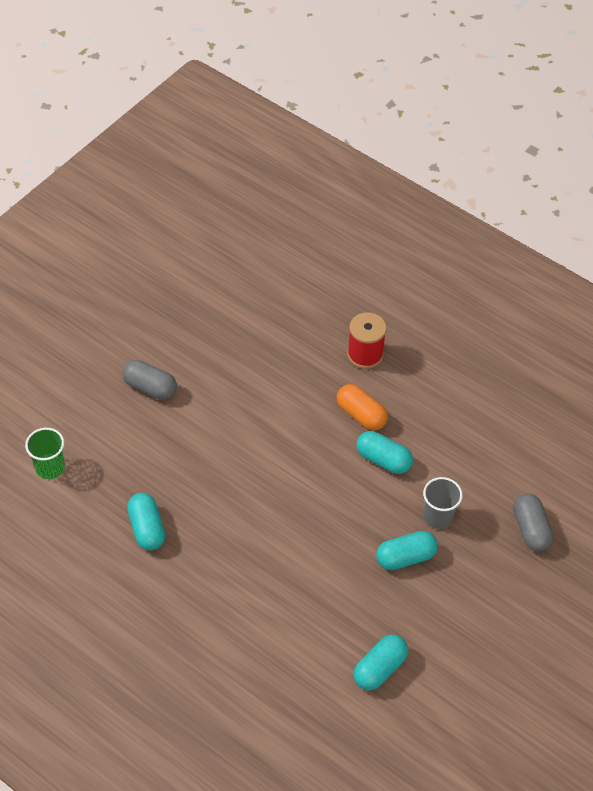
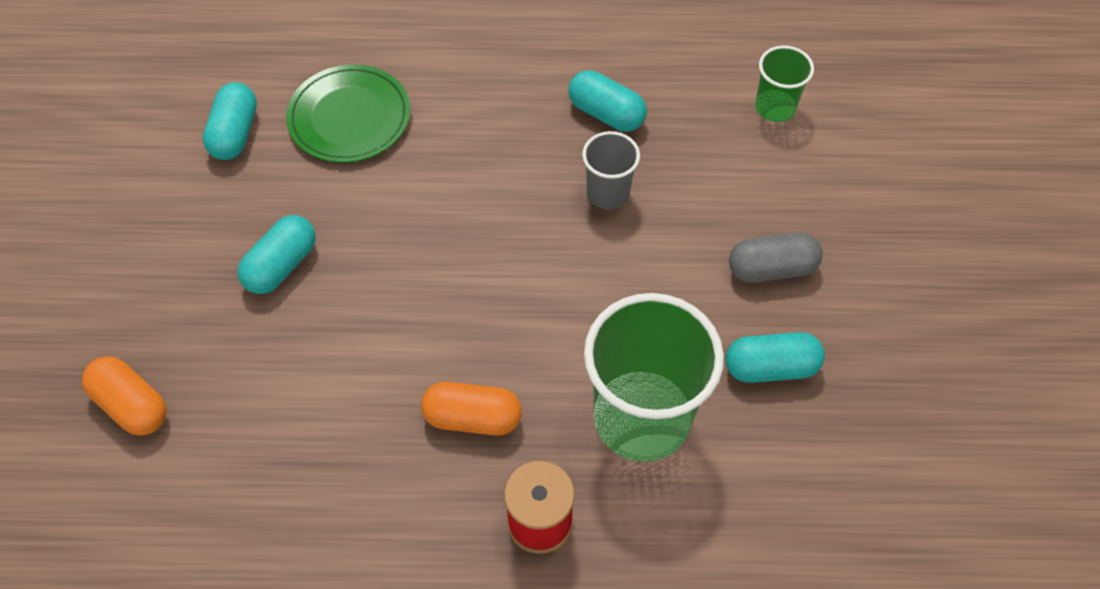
camera: 145 degrees right, 5 degrees up
turquoise capsule [356,431,413,474] -> turquoise capsule moved to [726,332,825,383]
grey cup [423,477,463,529] -> grey cup moved to [582,131,640,209]
grey capsule [513,494,554,552] -> orange capsule [82,356,167,436]
none -> green plate [286,64,410,163]
none -> green cup [584,293,724,462]

